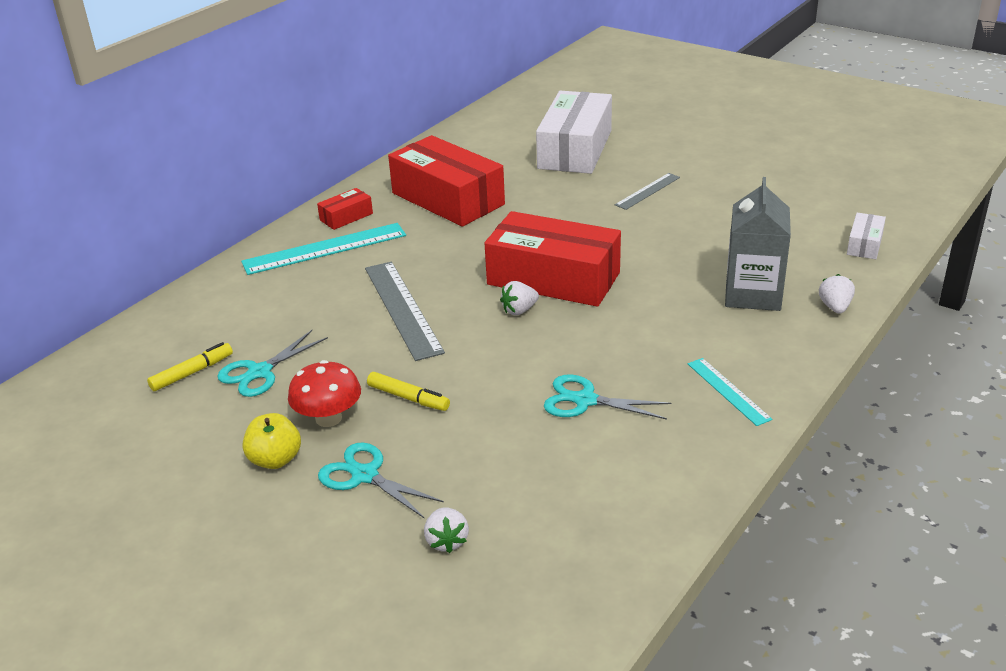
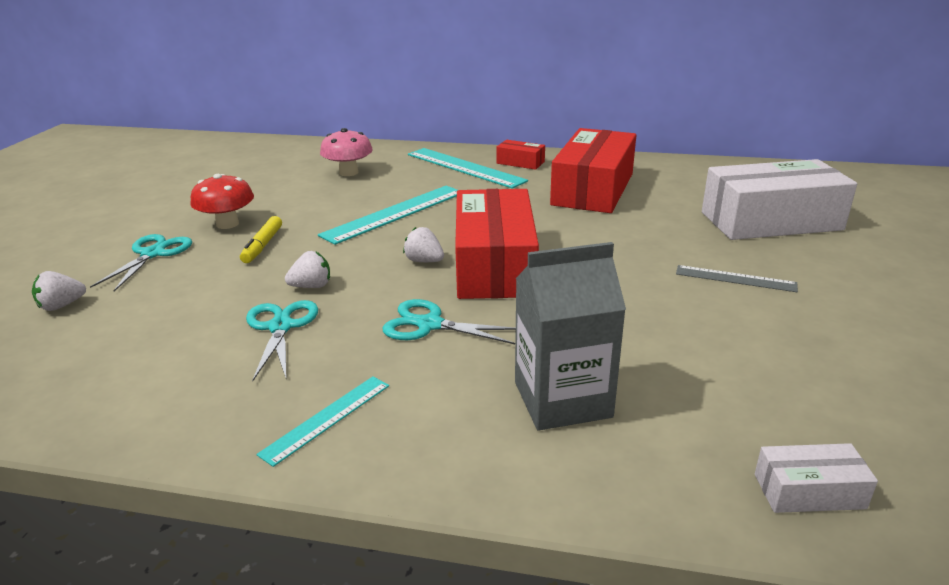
camera: 65 degrees right, 5 degrees down
yellow marker [147,342,233,391] -> none
turquoise scissors [217,330,328,397] -> turquoise scissors moved to [383,299,516,344]
yellow apple [242,413,301,469] -> none
grey ruler [365,262,445,361] -> turquoise ruler [318,186,458,245]
white strawberry [819,274,855,314] -> white strawberry moved to [285,251,330,288]
none -> pink mushroom [320,128,373,176]

